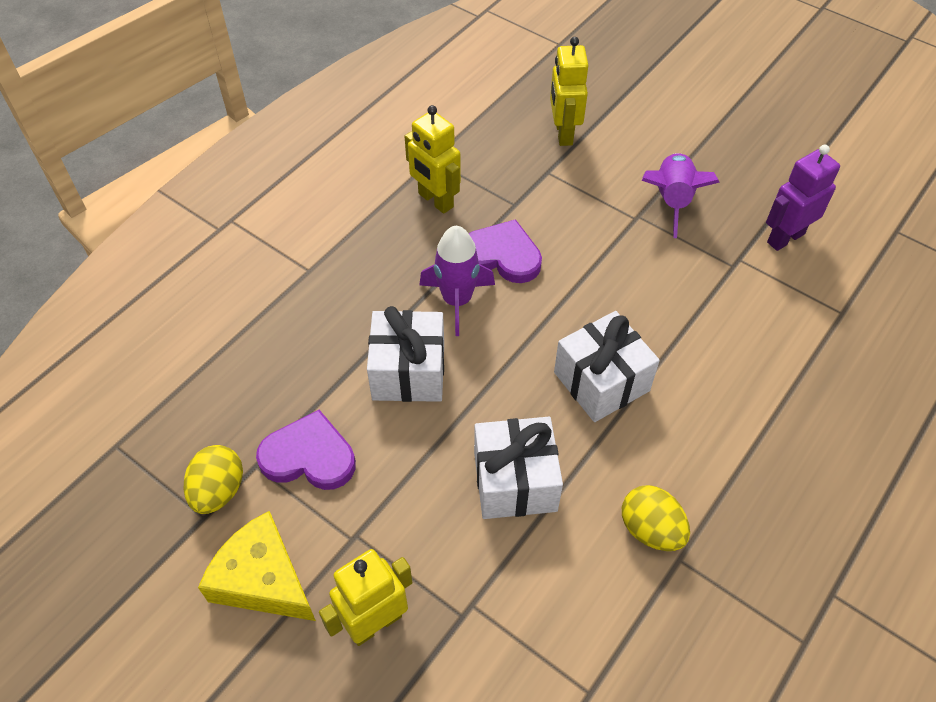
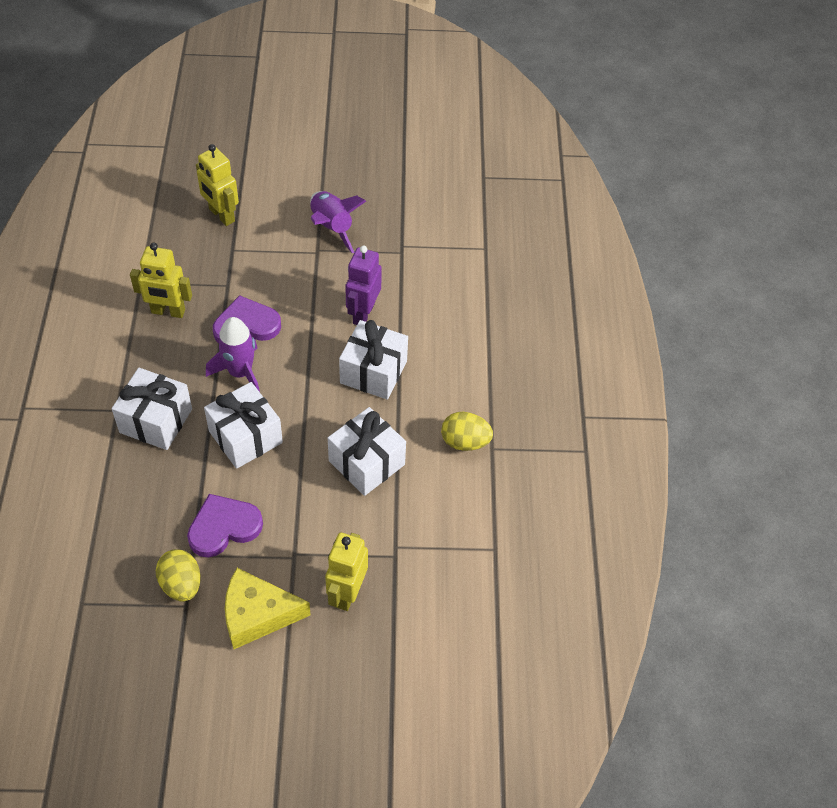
camera: 40 degrees left, 0 degrees up
purple robot [766,145,840,251] -> purple robot moved to [345,246,382,325]
none -> white gift [112,368,192,450]

